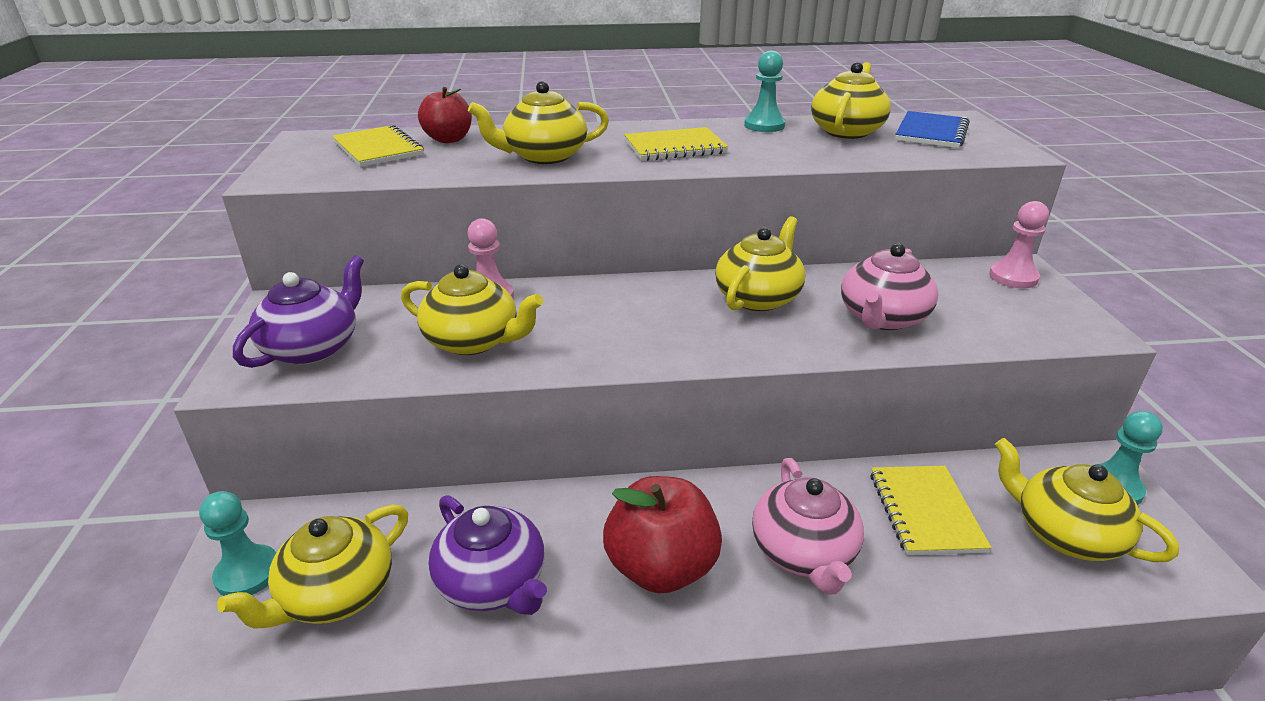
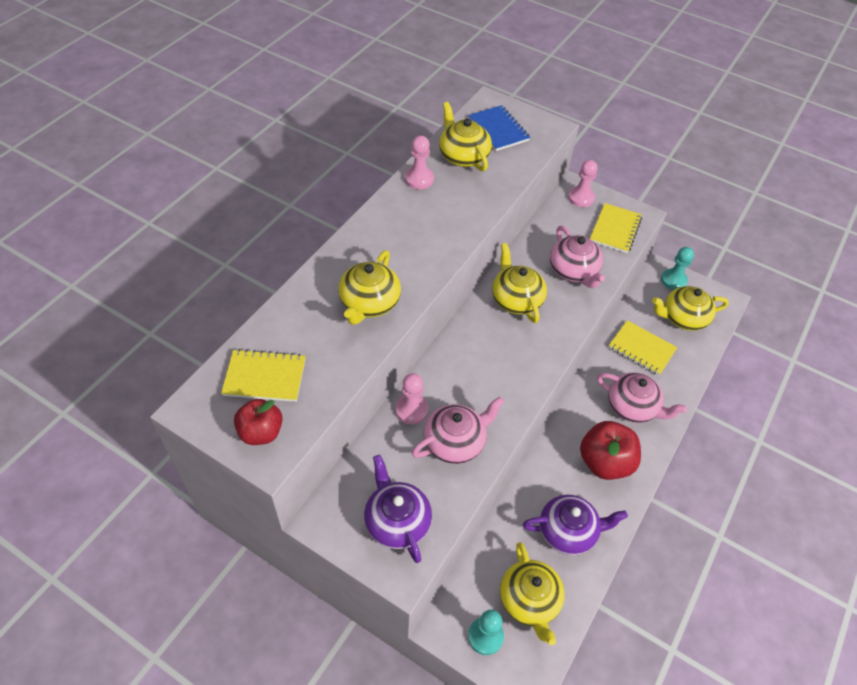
camera: 55 degrees left, 20 degrees up
yellow teapot [401,264,543,355] -> pink teapot [412,397,504,464]
red apple [418,87,472,143] -> red apple moved to [234,399,283,445]
yellow notebook [624,127,728,161] -> yellow notebook moved to [590,203,642,253]
turquoise pawn [744,51,785,132] -> pink pawn [405,136,434,189]

